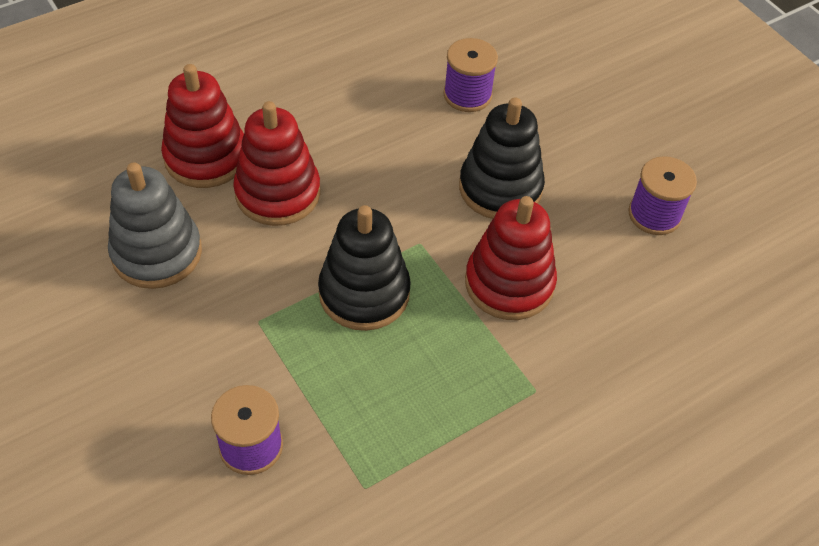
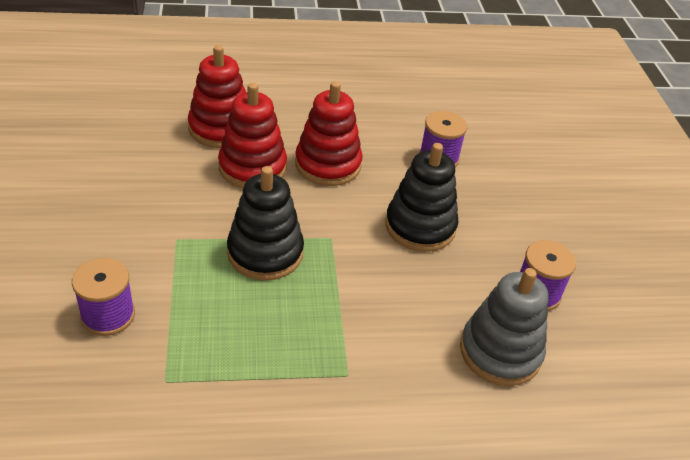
camera: 25 degrees right, 10 degrees down
grey stacking toy [108,162,202,289] -> grey stacking toy moved to [460,268,549,386]
red stacking toy [465,196,557,320] -> red stacking toy moved to [295,81,363,186]

